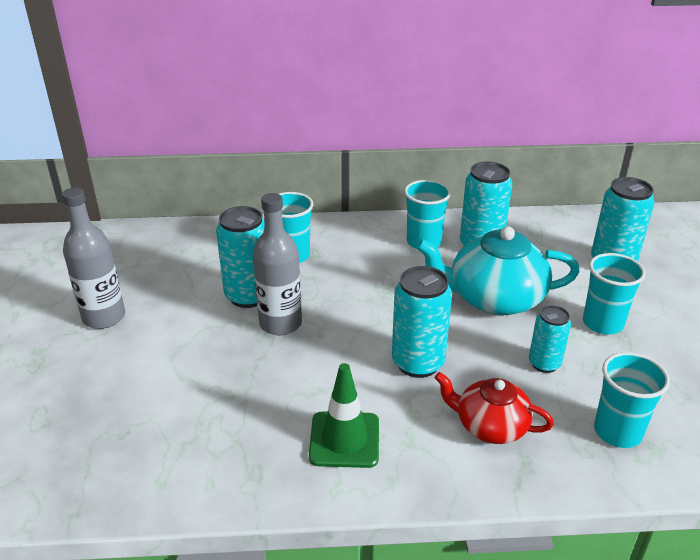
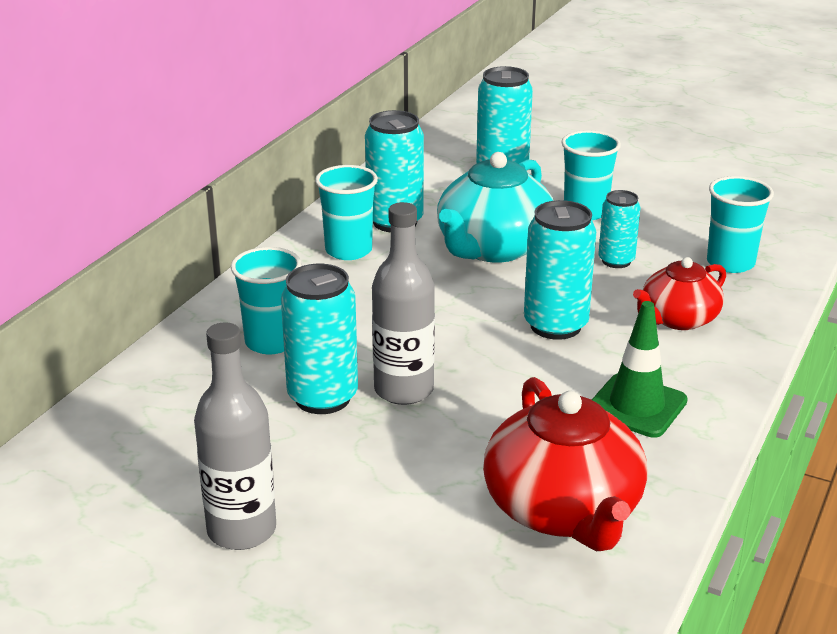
camera: 60 degrees left, 5 degrees down
none -> red teapot [483,377,648,551]

